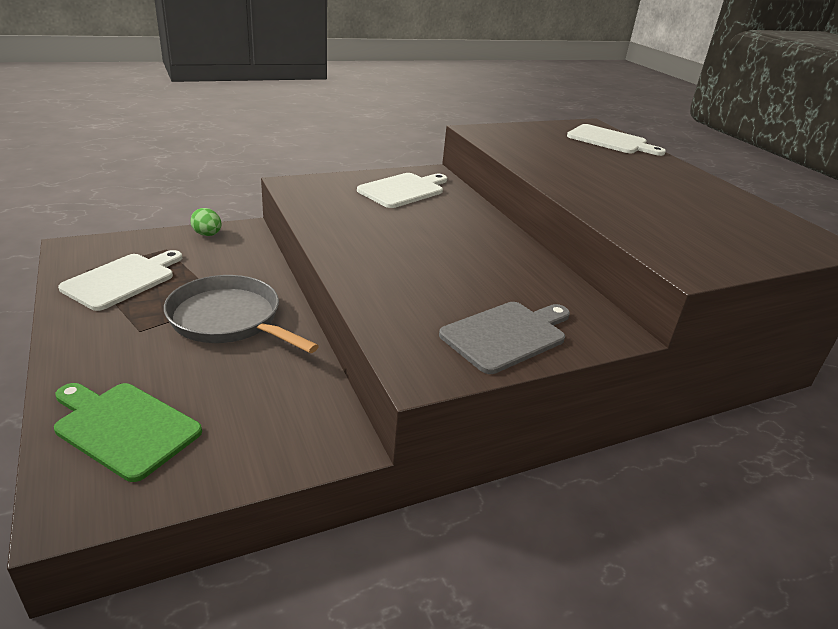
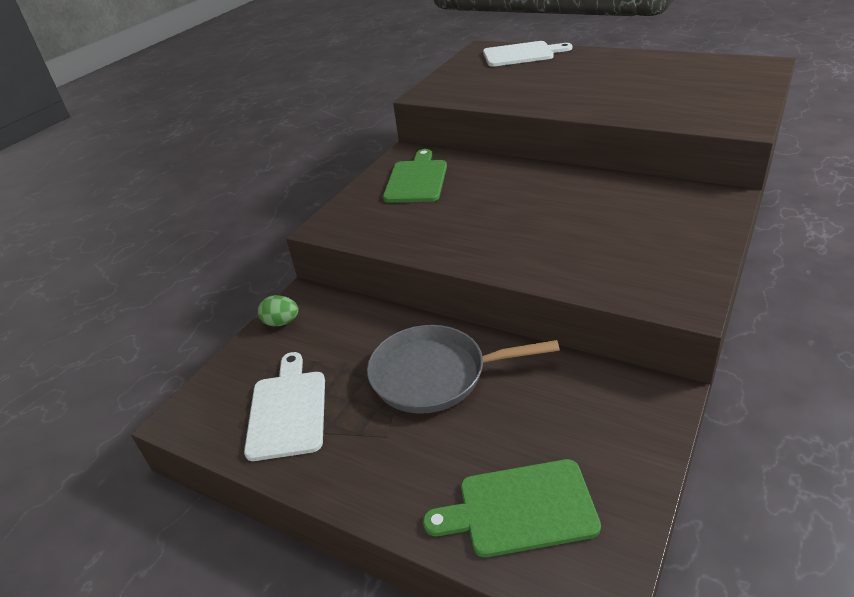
camera: 30 degrees left, 5 degrees up
white cutting board [357,173,447,208] -> green cutting board [383,149,447,203]
grey cutting board [439,302,570,374] -> none

